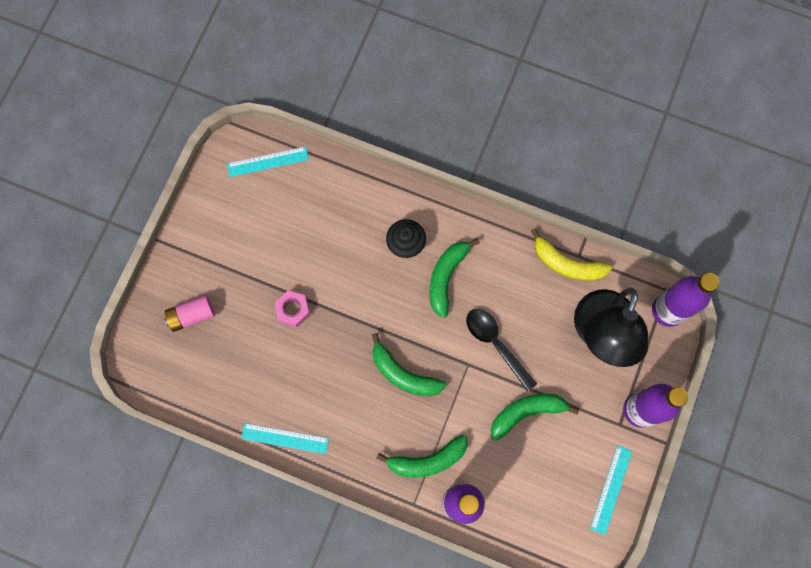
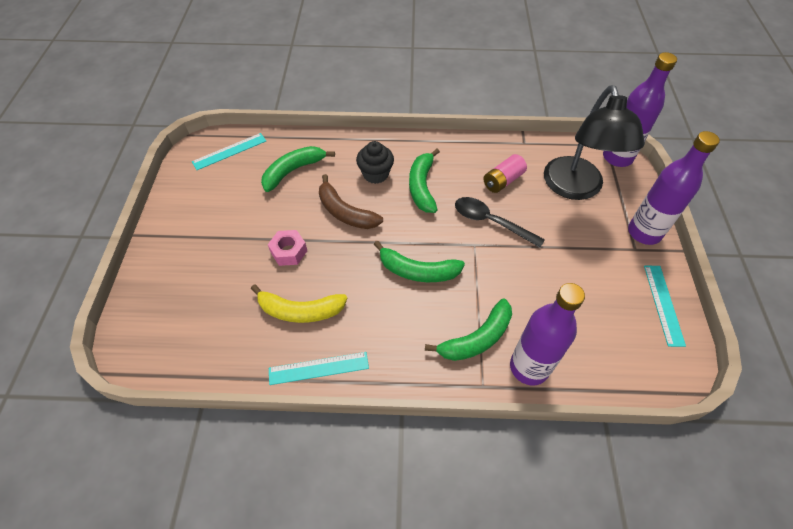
camera: 20 degrees left, 20 degrees down
pink battery [165,295,215,332] -> pink battery moved to [483,154,527,193]
green banana [491,394,579,441] -> green banana moved to [261,146,335,192]
yellow banana [531,228,612,281] -> yellow banana moved to [251,284,348,323]
none -> brown banana [319,174,383,229]

